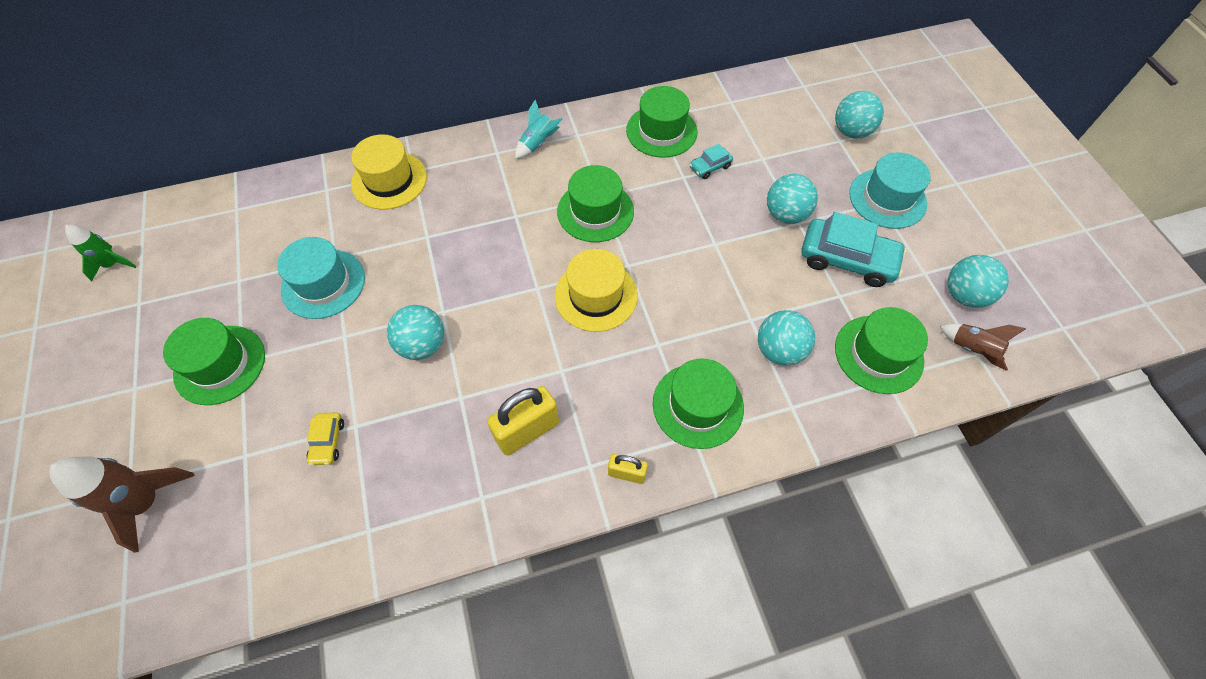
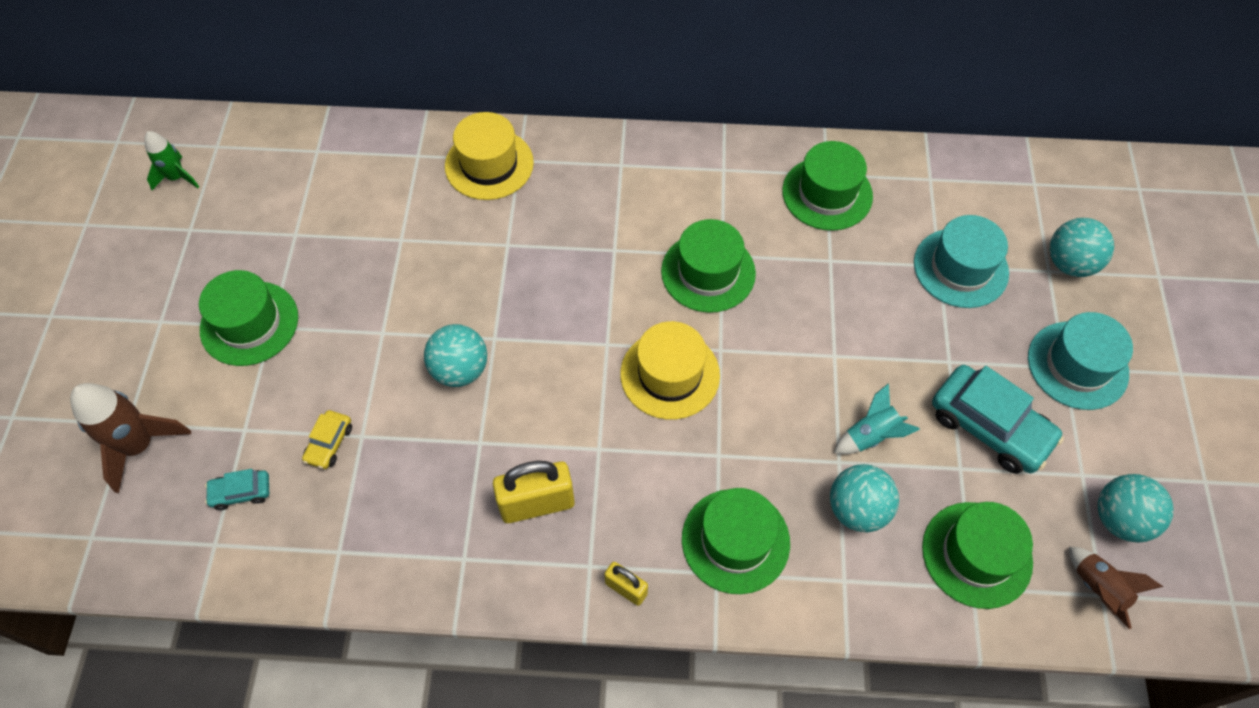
camera: 20 degrees right, 0 degrees up
turquoise hat [277,237,365,319] -> turquoise hat moved to [914,215,1009,308]
turquoise rocket [515,100,563,159] -> turquoise rocket moved to [834,383,920,454]
turquoise car [689,144,733,179] -> turquoise car moved to [205,469,269,510]
turquoise ball [767,174,818,224] -> none

